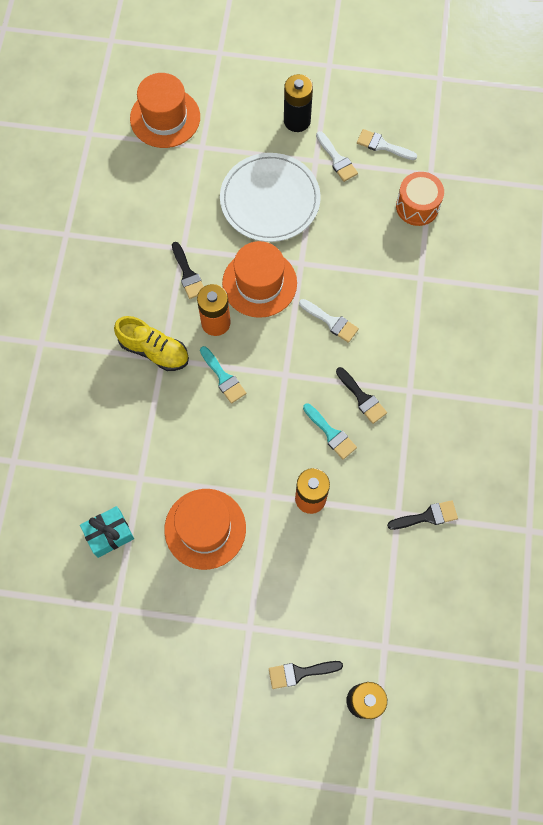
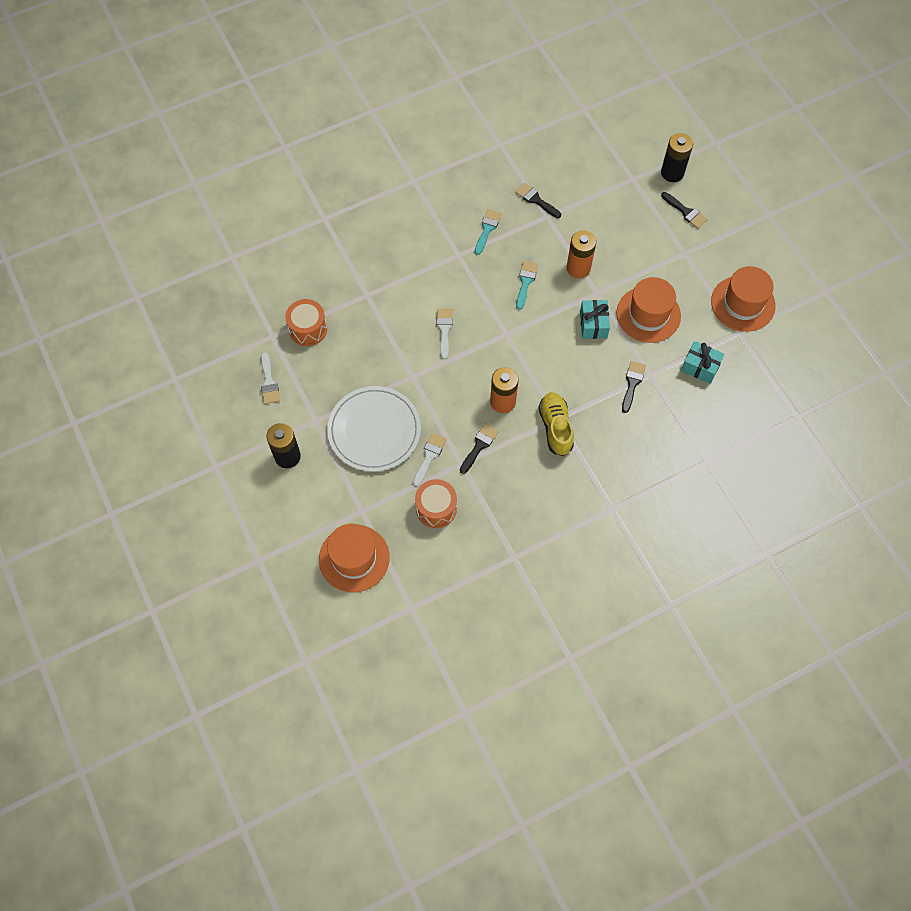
camera: 125 degrees left, 5 degrees down
turquoise brush [200,346,246,404] -> turquoise brush moved to [475,209,502,255]
orange hat [222,241,297,318] -> orange hat moved to [711,266,776,332]
white brush [316,131,358,182] -> white brush moved to [413,433,447,486]
black brush [336,367,387,424] -> black brush moved to [622,361,646,413]
none -> orange drum [415,479,457,528]
none -> turquoise gift [580,300,610,339]

